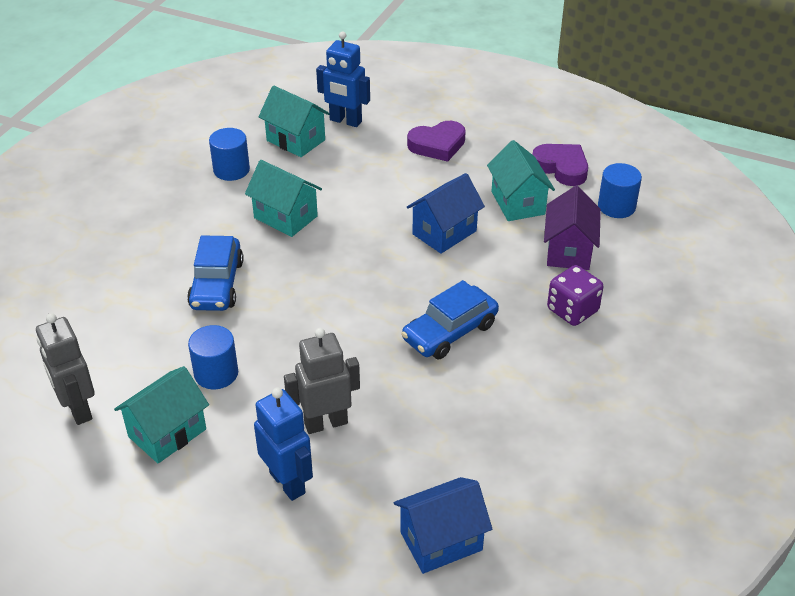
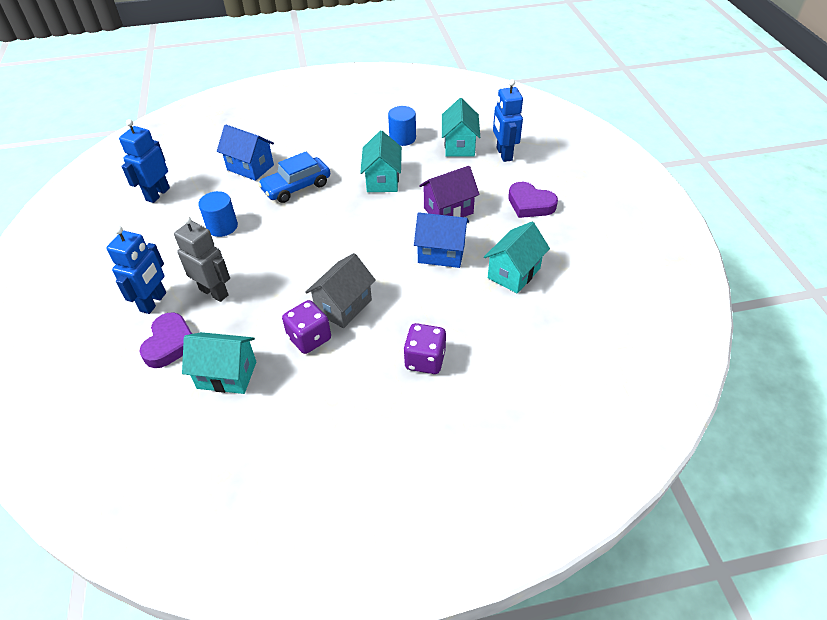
camera: 55 degrees right, 5 degrees up
grey robot [36,313,95,425] -> blue robot [119,119,170,203]
turquoise house [114,366,209,463] -> turquoise house moved to [182,332,256,394]
blue house [394,477,492,574] -> blue house moved to [217,124,274,181]
blue car [401,280,499,359] -> grey house [305,253,376,328]
purple heart [532,144,588,186] -> purple heart moved to [140,312,192,368]
purple house [544,186,601,270] -> purple house moved to [419,166,480,217]
blue cylinder [598,163,642,218] -> none
none -> purple dice [282,300,331,354]

